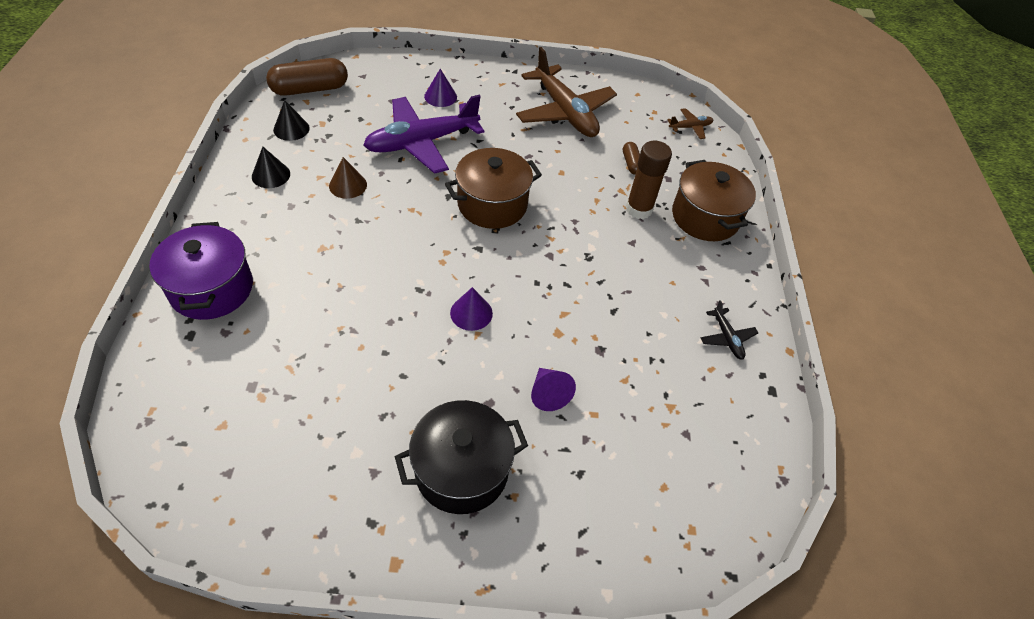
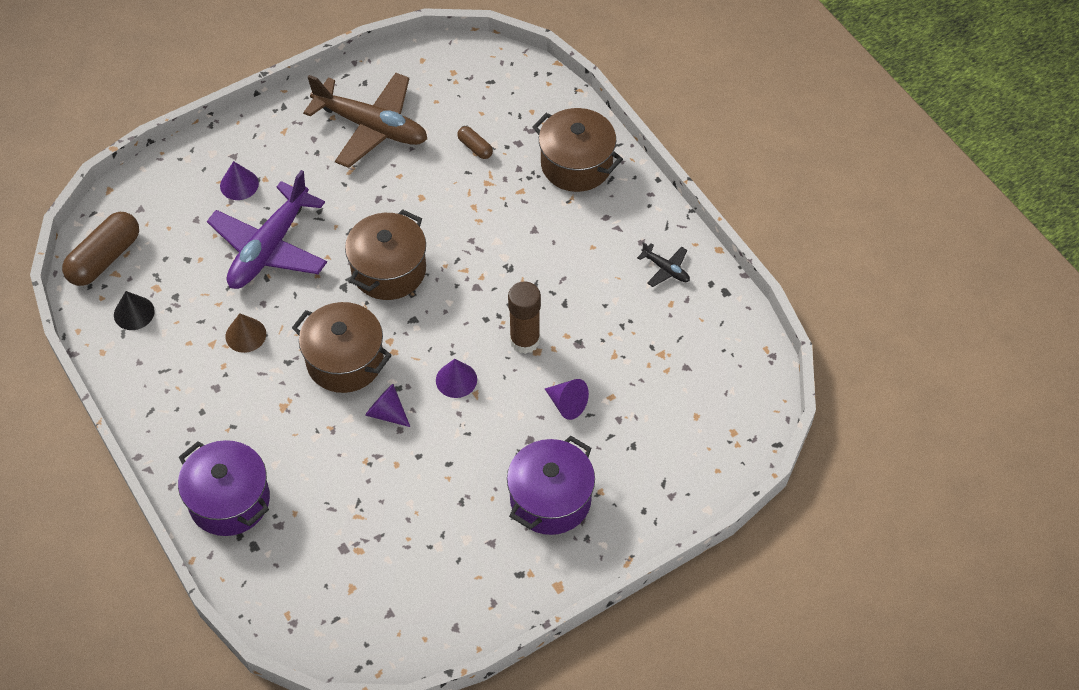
camera: 30 degrees left, 5 degrees up
black cone [252,147,290,188] -> none
black pot [395,400,528,514] -> purple pot [507,436,595,535]
brown glue stick [626,141,672,219] -> brown glue stick moved to [508,281,541,354]
brown plane [667,108,713,139] -> none
none -> brown pot [292,302,392,393]
none -> purple cone [365,384,410,427]

